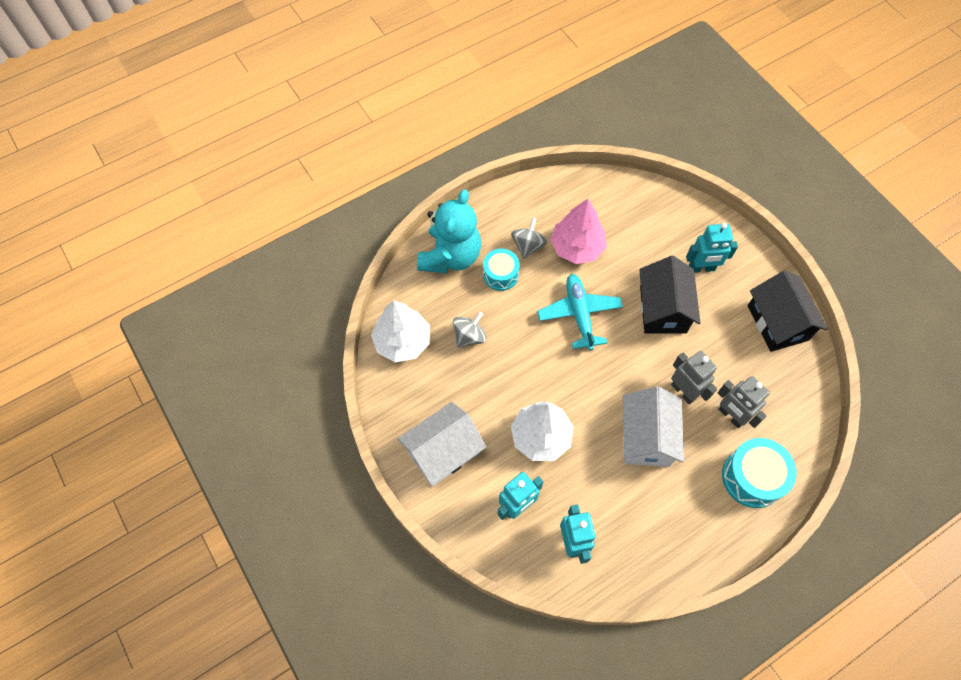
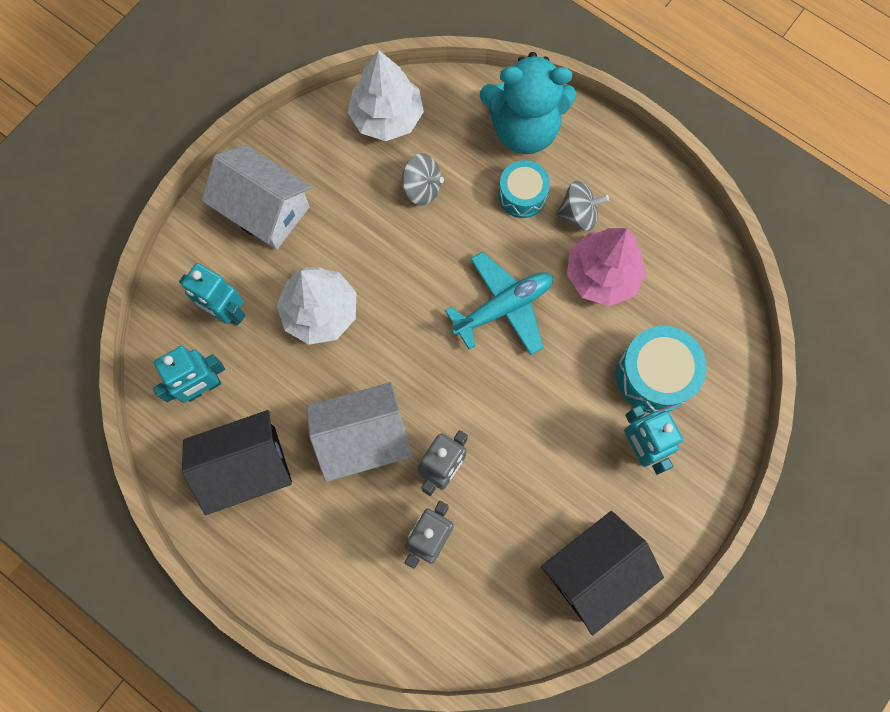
camera: 70 degrees right, 10 degrees up
black house [639,256,701,334] -> black house moved to [182,410,292,515]
turquoise drum [722,438,797,508] -> turquoise drum moved to [616,326,707,413]

